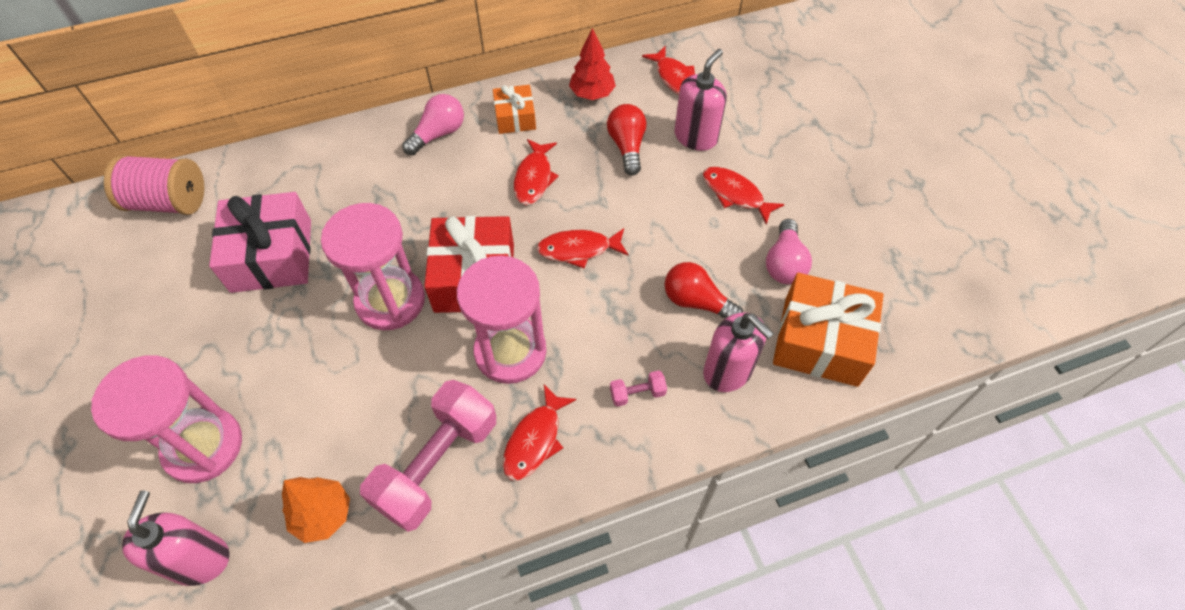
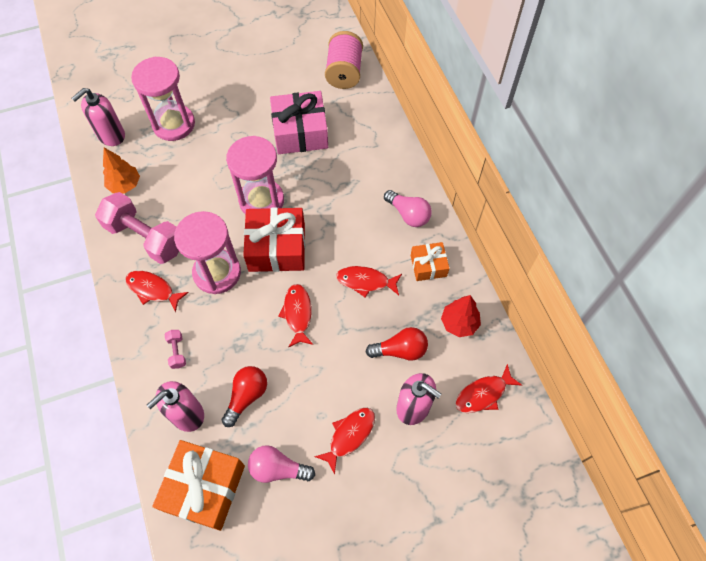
camera: 90 degrees right, 5 degrees up
pink soap dispenser [122,490,230,586] -> pink soap dispenser turned 135 degrees clockwise [71,88,125,146]

